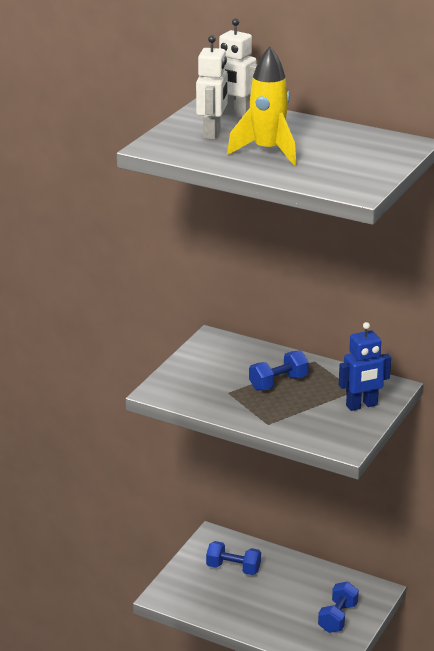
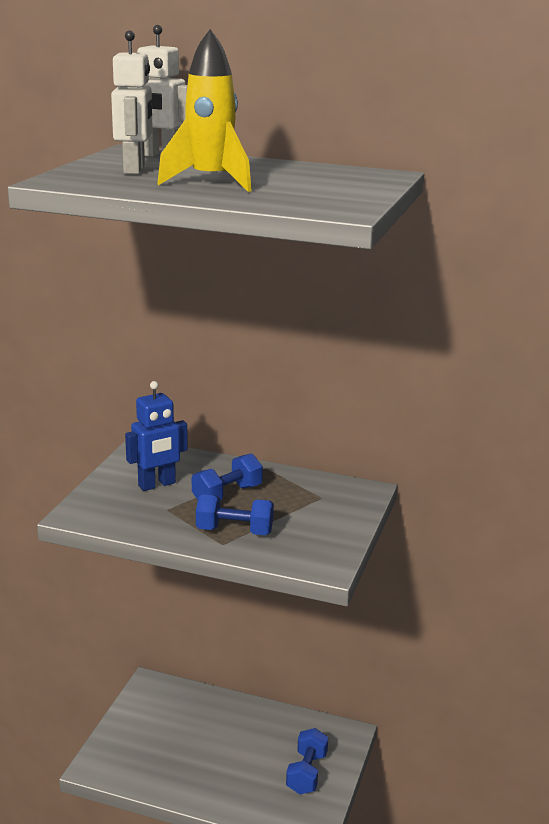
camera: 10 degrees left, 5 degrees down
blue dumbbell [206,541,261,575] -> blue dumbbell moved to [196,494,274,535]
blue robot [339,322,391,411] -> blue robot moved to [125,381,188,491]

